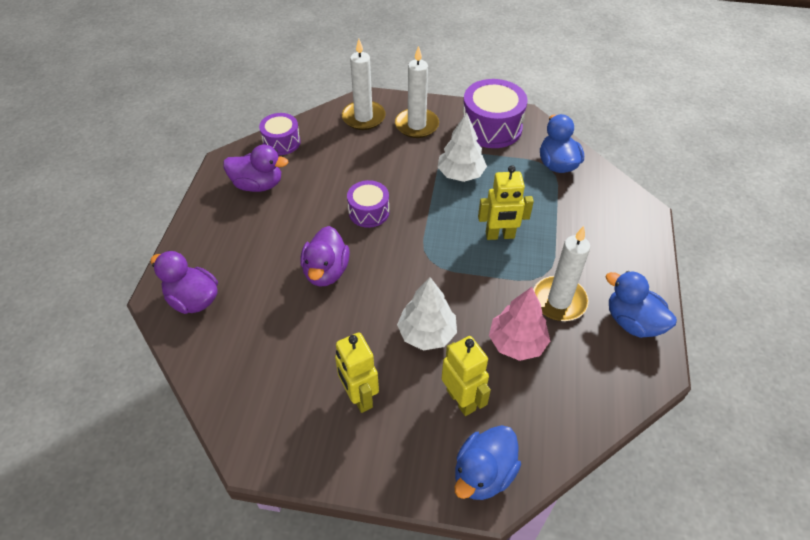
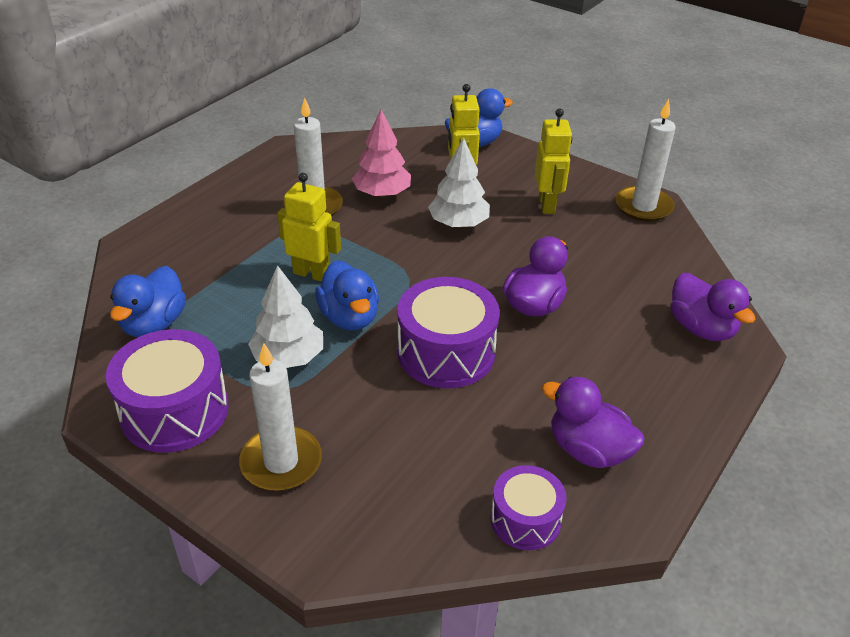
camera: 155 degrees left, 10 degrees down
white candle [342,39,386,130] -> white candle moved to [616,99,676,222]
purple drum [347,180,389,228] -> purple drum [397,277,500,388], size x1.67
blue duck [606,271,677,338] -> blue duck moved to [315,260,379,331]

